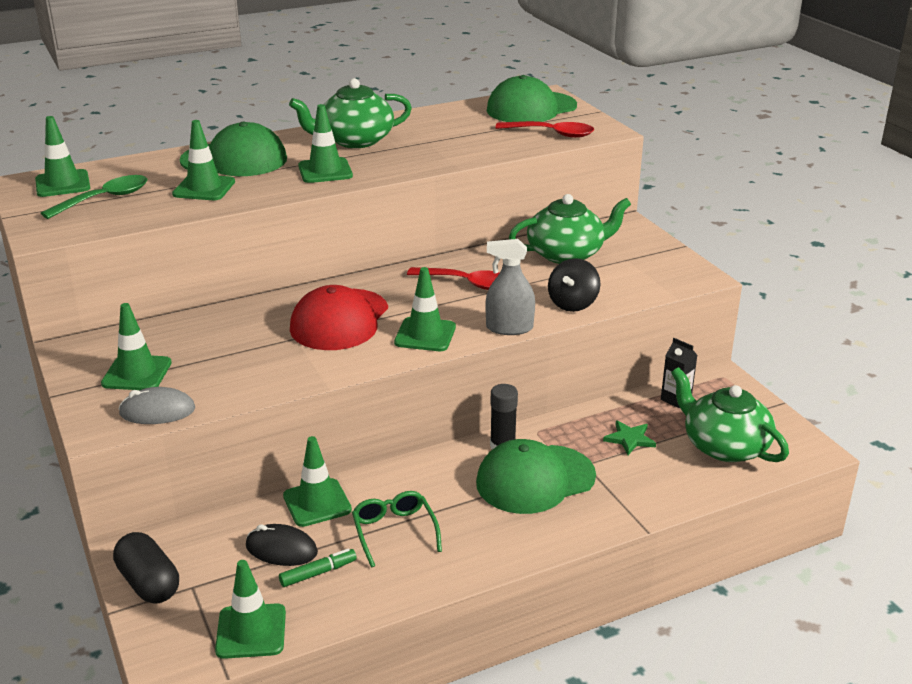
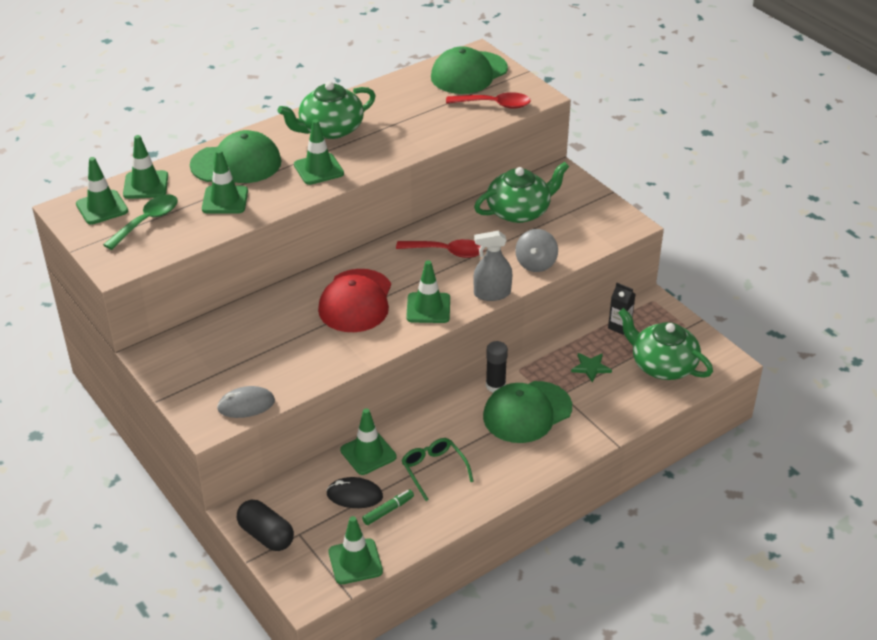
camera: 10 degrees left, 10 degrees up
green traffic cone [101,303,172,390] -> green traffic cone moved to [123,135,168,199]
black spinning top [548,258,600,312] -> grey spinning top [515,229,558,272]

